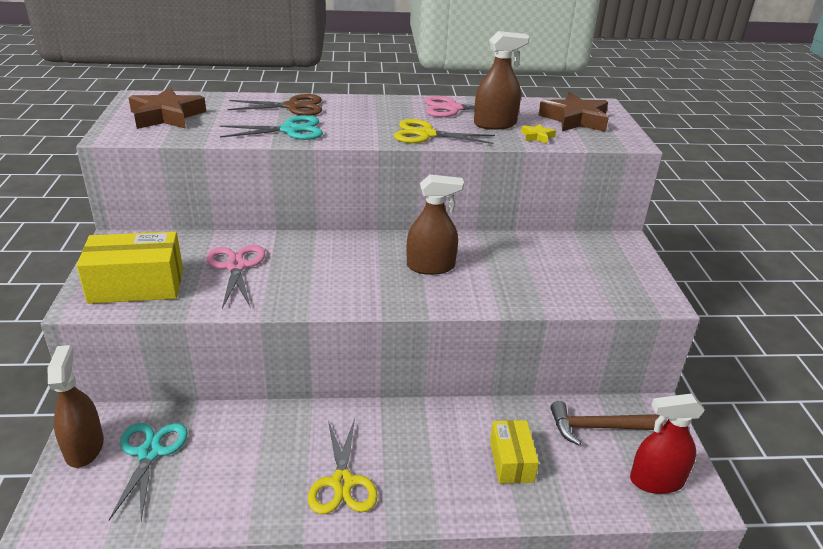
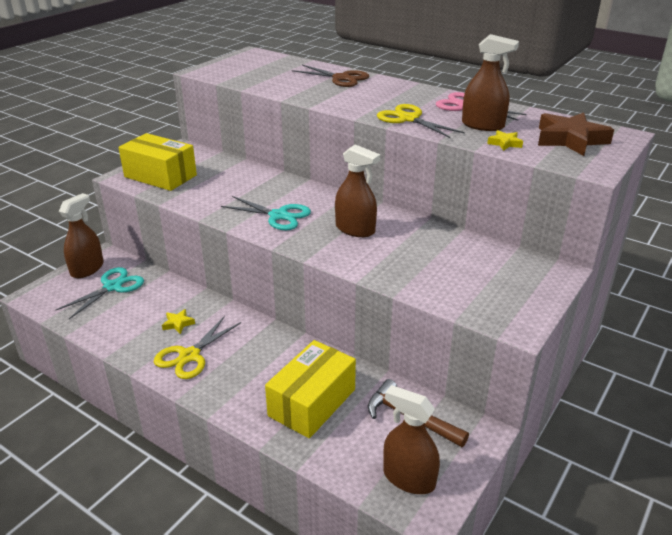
camera: 40 degrees right, 0 degrees up
brown star [129,87,206,129] -> none
pink scissors [207,245,266,309] -> none
turquoise scissors [220,115,323,140] -> turquoise scissors moved to [221,196,311,230]
yellow box [490,420,539,483] -> yellow box [265,340,356,438], size x1.62
red spray bottle [630,394,705,494] -> brown spray bottle [383,385,440,494]
none -> yellow star [162,309,195,334]

